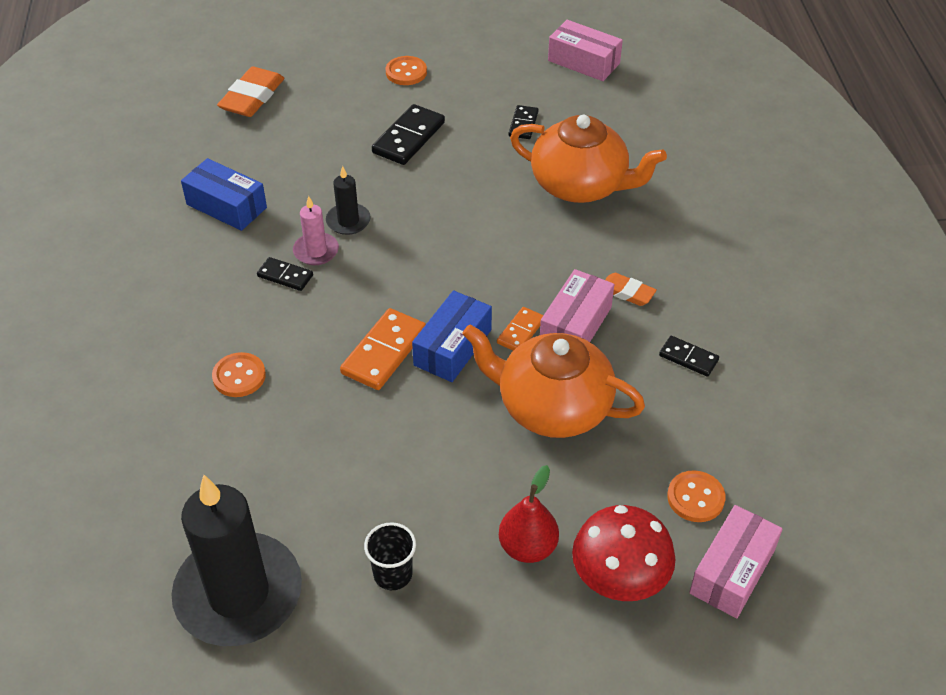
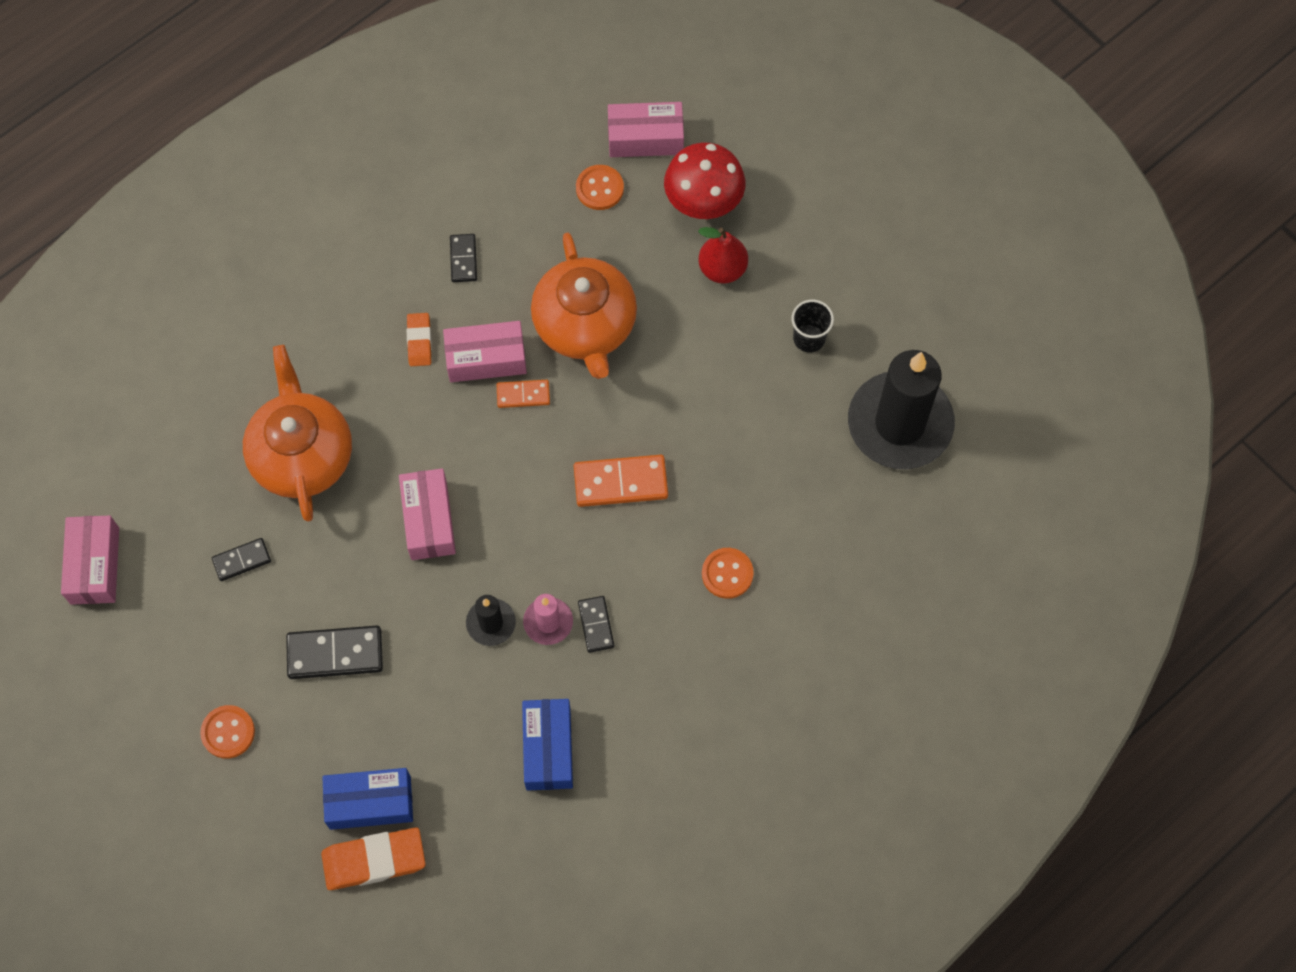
camera: 125 degrees left, 20 degrees up
blue box [412,290,492,382] -> blue box moved to [322,768,413,830]
none -> pink box [399,468,456,560]

